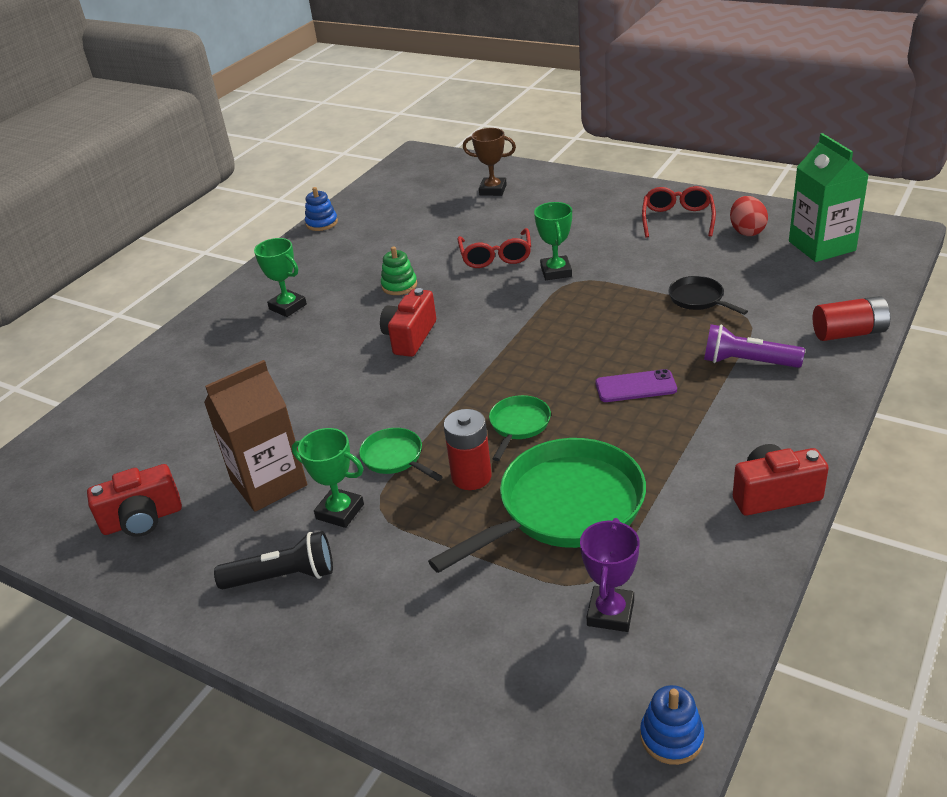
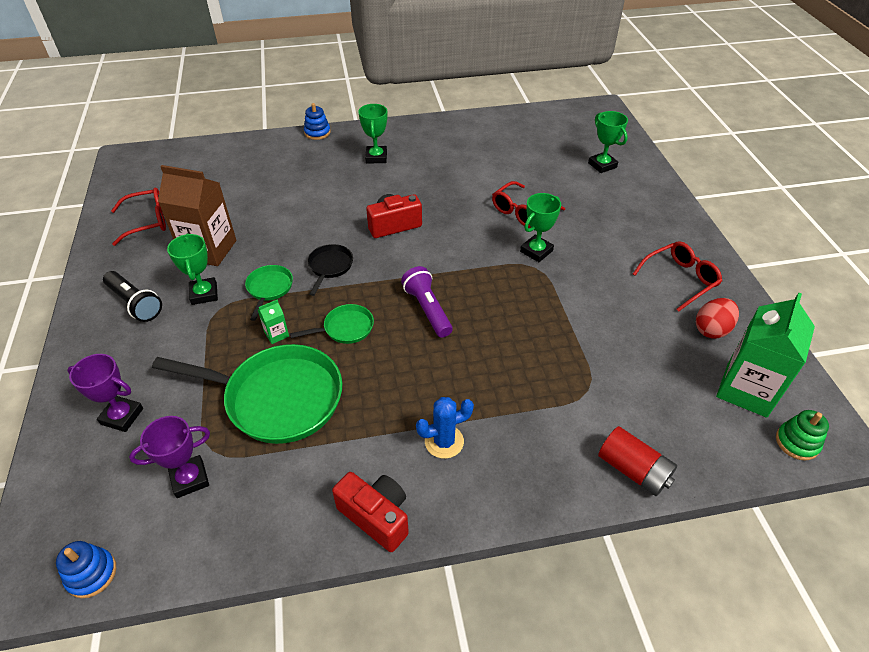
camera: 45 degrees right, 10 degrees up
red camera [87,464,182,537] -> red glasses [111,188,166,246]
blue stacking toy [305,187,338,231] -> blue stacking toy moved to [304,103,331,140]
green stacking toy [381,246,417,295] -> green stacking toy moved to [776,410,829,461]
red battery [444,409,492,490] -> green carton [258,300,289,344]
brown trophy [463,128,516,196] -> green trophy [588,111,628,173]
purple phone [596,369,677,402] -> none
black pan [668,276,748,315] -> black pan moved to [307,244,353,296]
purple flashlight [704,324,805,368] -> purple flashlight moved to [401,266,453,338]
none -> purple trophy [67,354,143,432]
none -> blue cactus [416,397,474,459]

